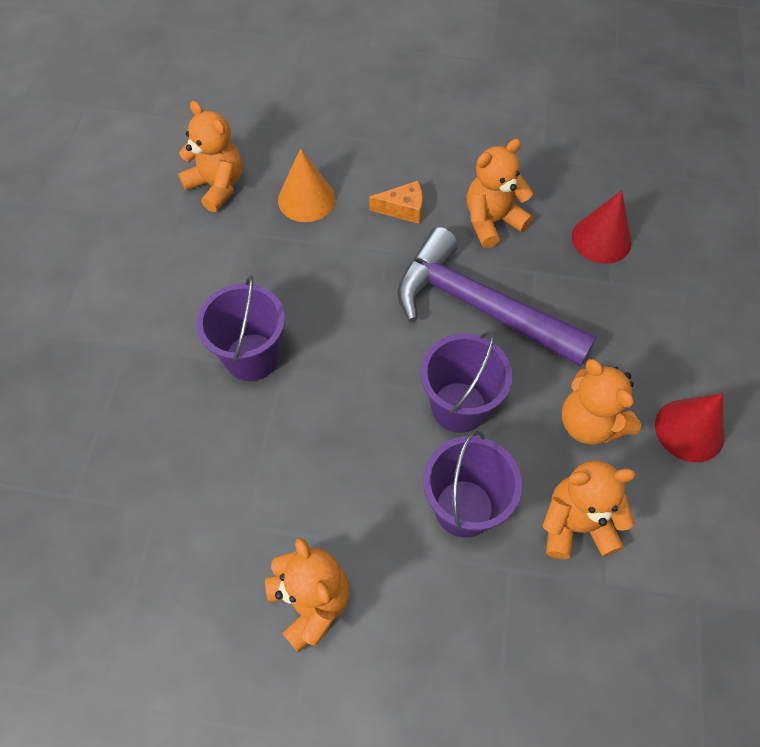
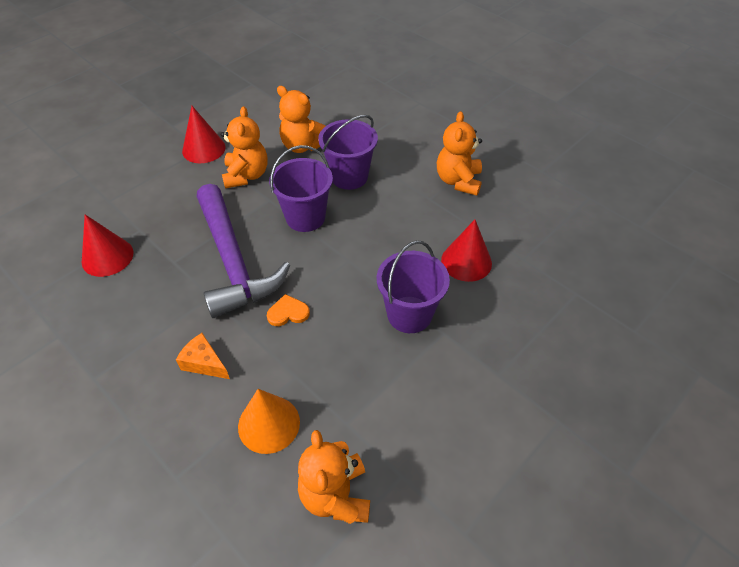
camera: 145 degrees left, 10 degrees down
orange teddy bear [467,139,533,248] -> none
none -> orange heart [267,294,310,326]
none -> red cone [441,219,492,282]

